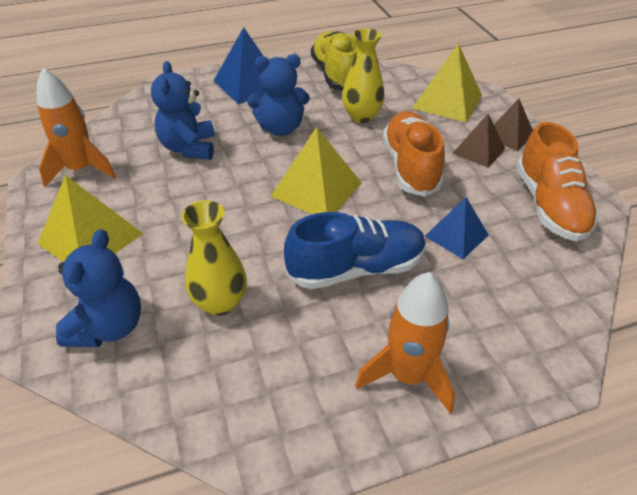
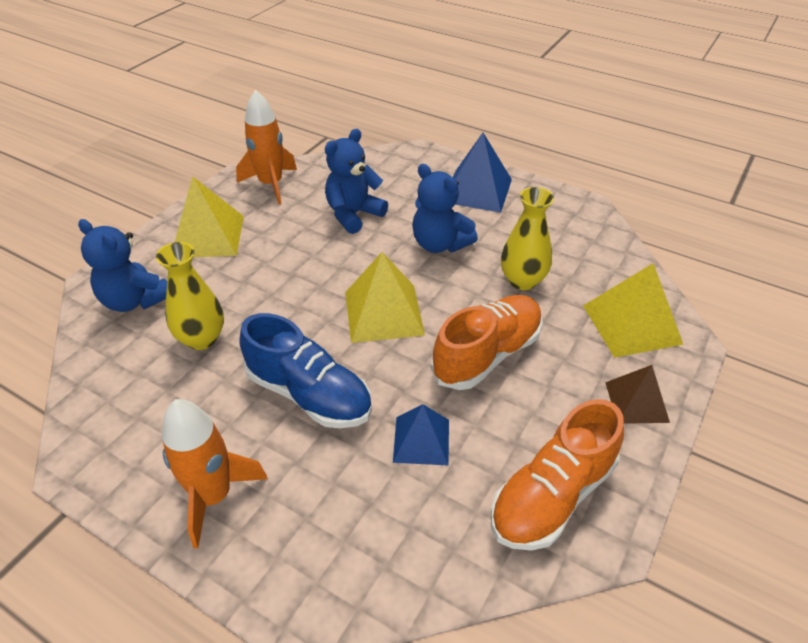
camera: 50 degrees right, 0 degrees up
blue teddy bear [56,229,141,347] -> blue teddy bear turned 60 degrees clockwise [78,219,167,312]
yellow shoe [311,31,358,91] -> none
brown pyramid [452,114,505,168] -> none

